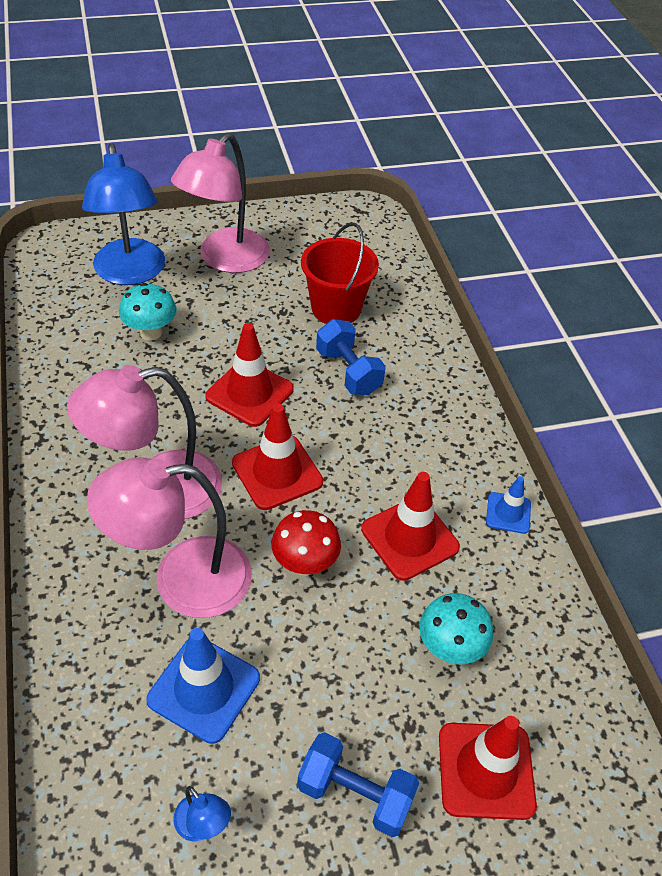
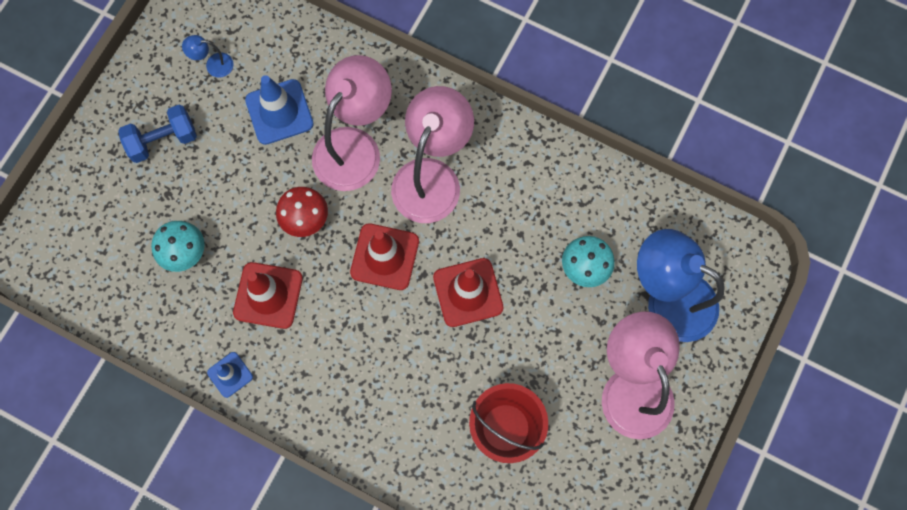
camera: 135 degrees right, 25 degrees up
blue dumbbell [316,319,386,395] -> none
red traffic cone [439,716,537,820] -> none

